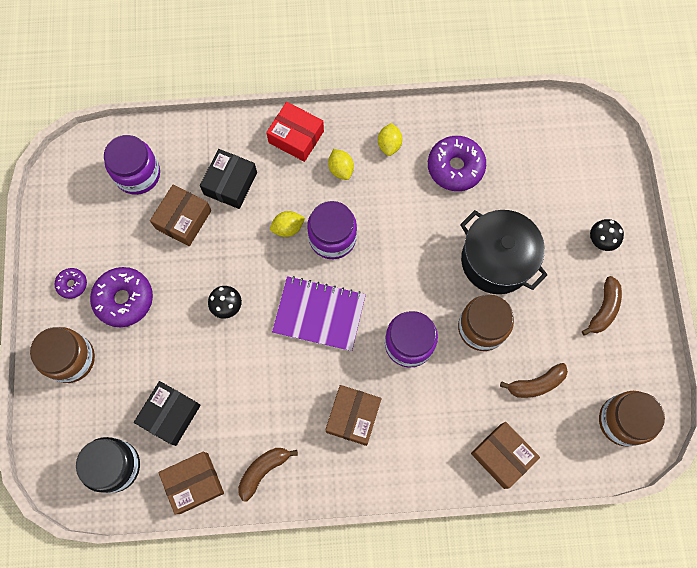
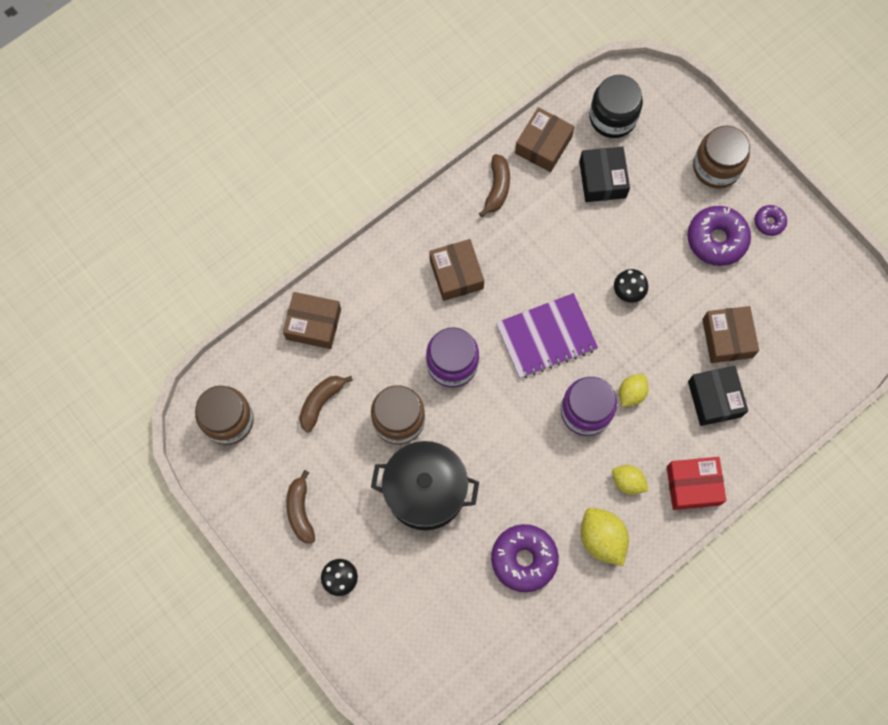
camera: 145 degrees right, 0 degrees up
purple jar [104,135,160,195] -> none
yellow lemon [378,123,403,156] -> yellow lemon [581,508,629,566], size x1.58

